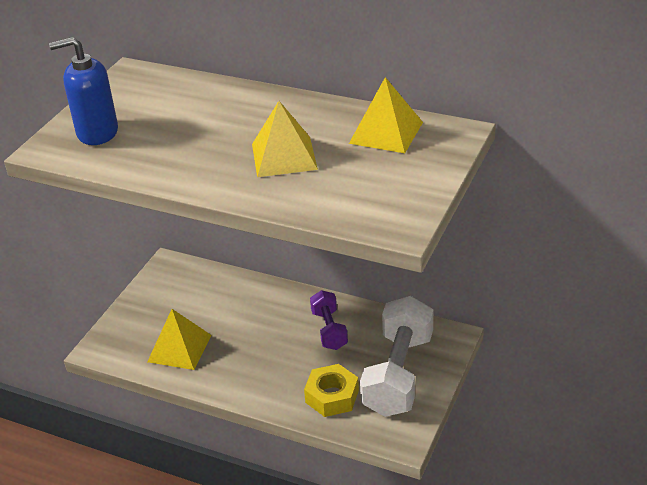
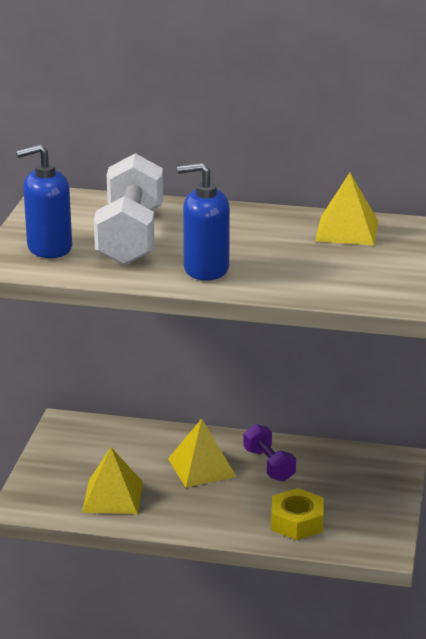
camera: 15 degrees left, 10 degrees down
yellow pyramid [252,101,318,177] -> yellow pyramid moved to [168,419,236,488]
white dumbbell [360,296,433,417] -> white dumbbell moved to [94,153,163,265]
none -> blue soap dispenser [177,163,230,281]

